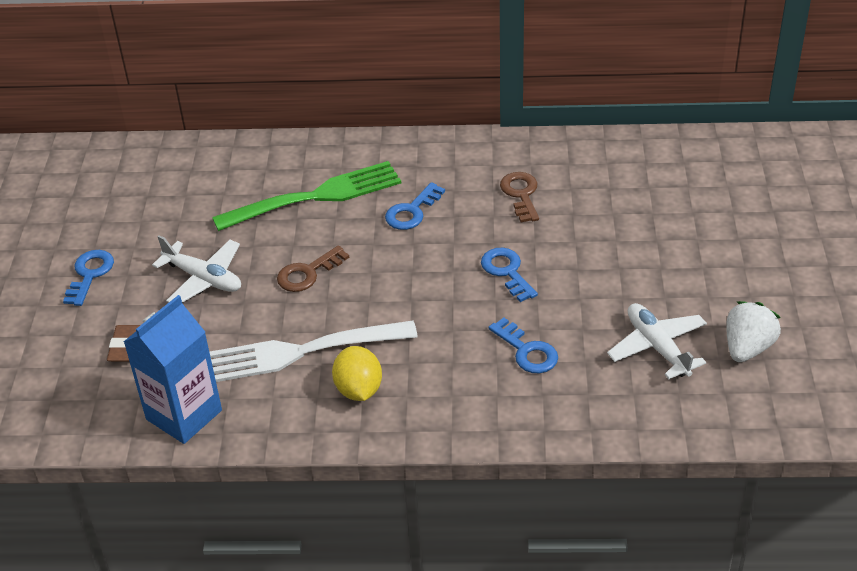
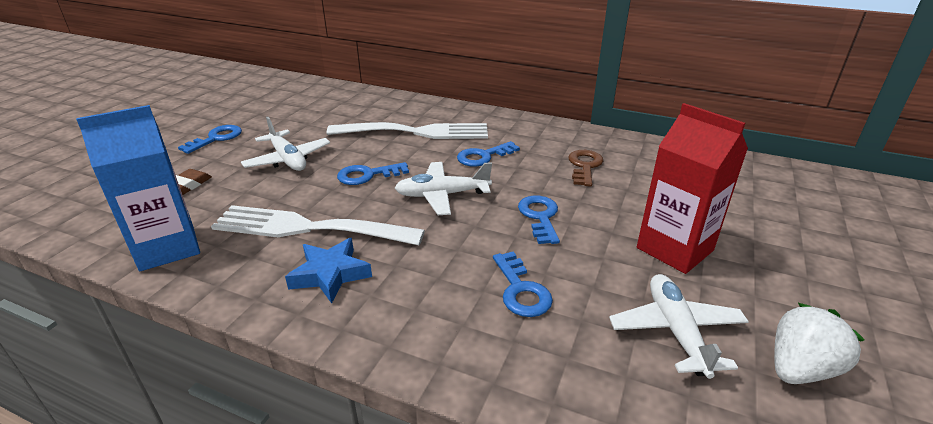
camera: 20 degrees right, 10 degrees down
green fork [212,161,401,231] -> white fork [327,122,488,139]
brown key [277,245,350,292] -> blue key [337,162,409,185]
yellow lemon [332,346,382,401] -> blue star [285,238,372,304]
none -> white plane [395,162,492,215]
none -> red carton [637,103,748,274]

